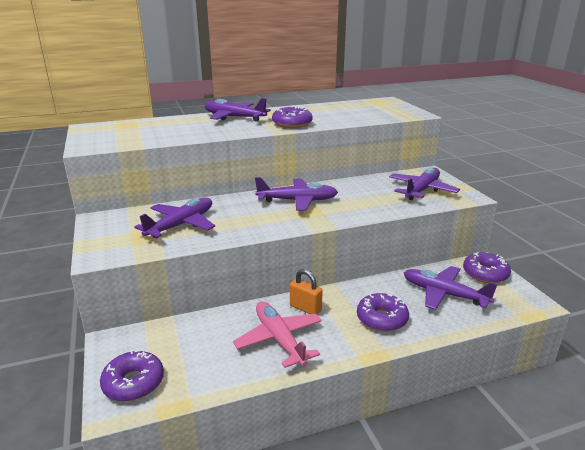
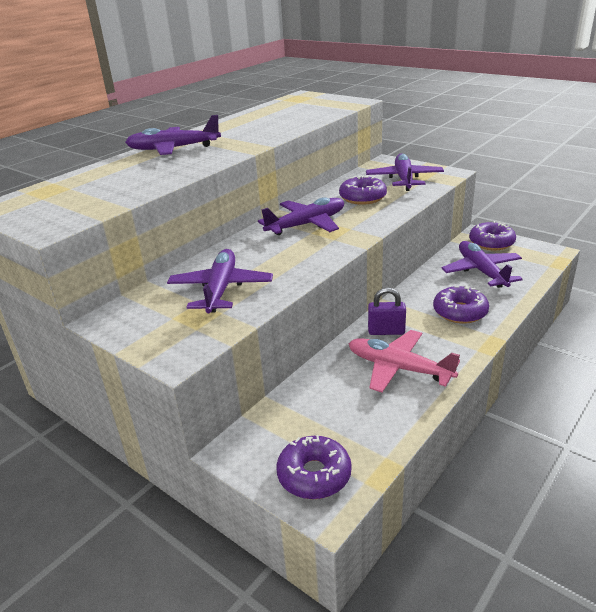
camera: 30 degrees left, 5 degrees up
purple donut [272,106,312,128] -> purple donut moved to [339,175,387,205]
orange padlock [290,269,323,315] -> purple padlock [368,288,406,335]
purple plane [404,266,498,310] -> purple plane turned 75 degrees clockwise [441,241,523,288]

